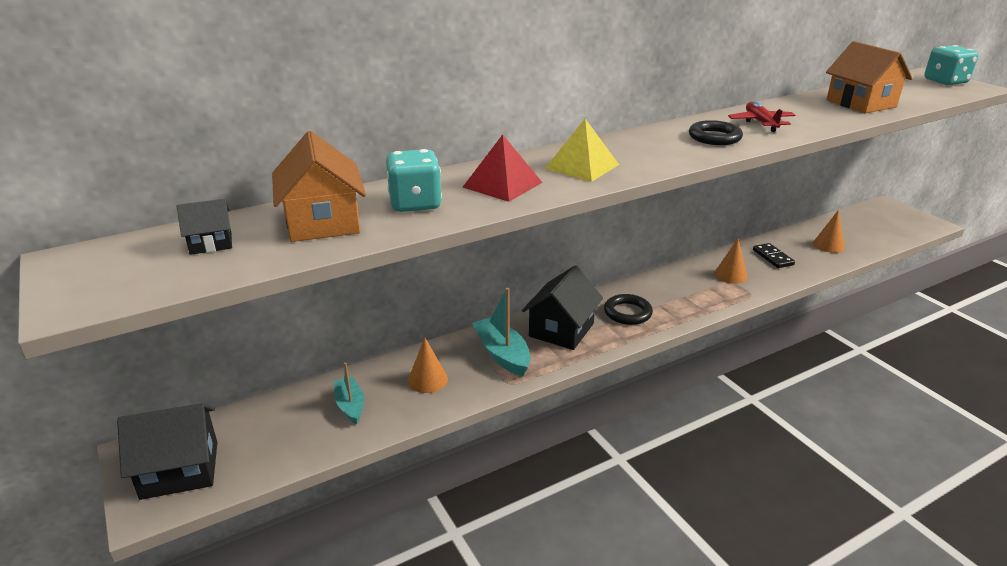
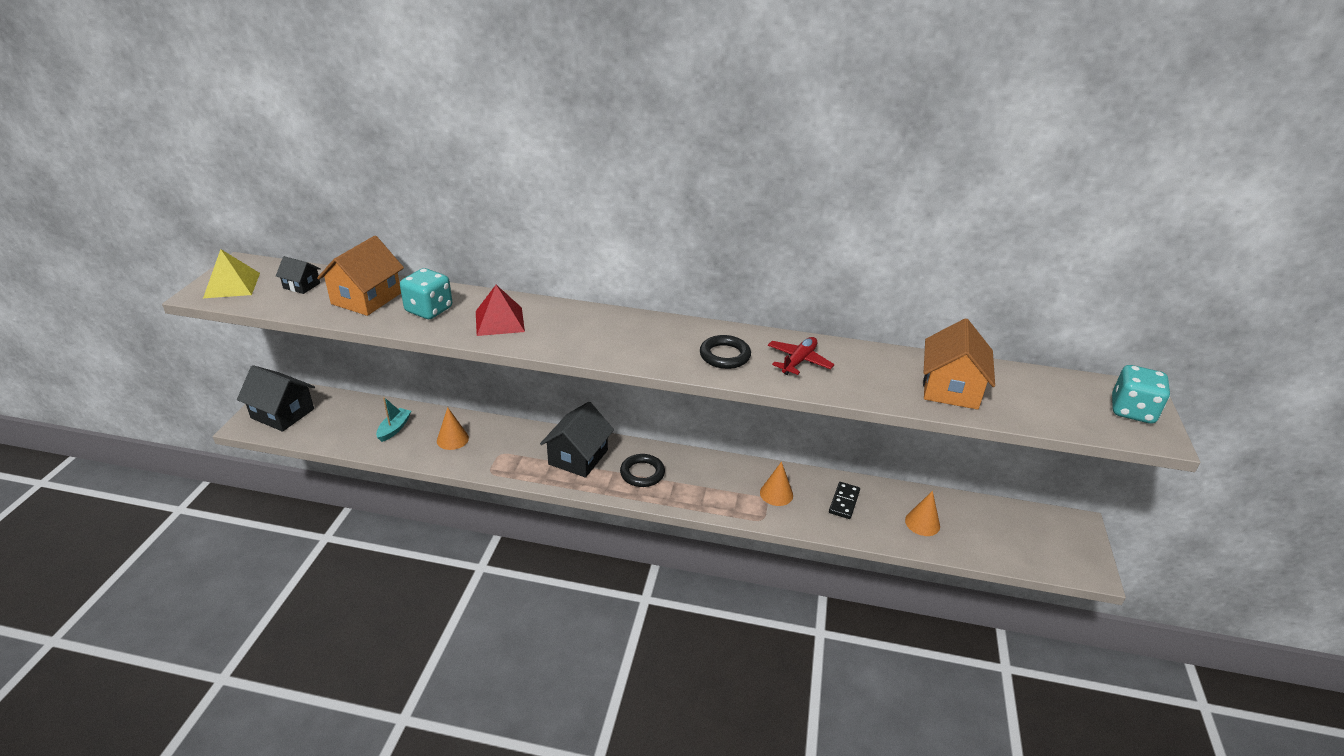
camera: 40 degrees right, 5 degrees up
turquoise boat [472,288,531,377] -> none
black house [522,265,603,350] -> black house turned 45 degrees counterclockwise [540,402,614,478]
yellow pyramid [545,119,619,182] -> yellow pyramid moved to [203,249,260,298]

